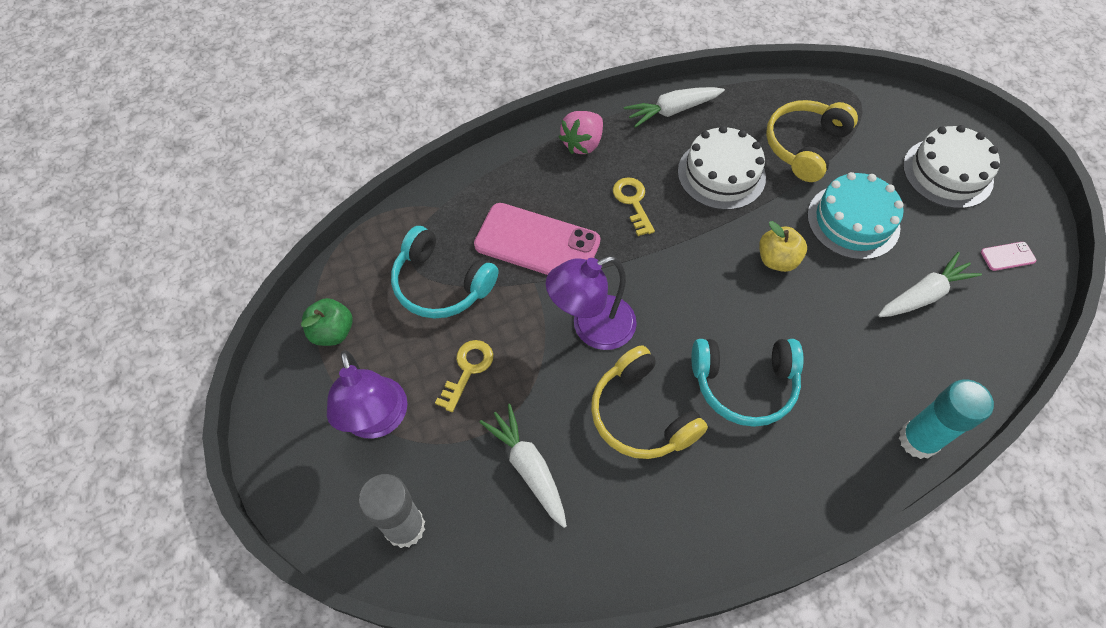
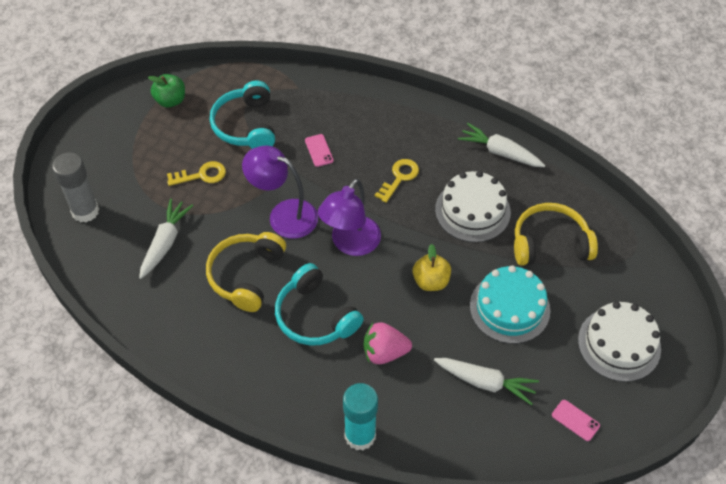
camera: 50 degrees right, 5 degrees down
purple lamp [327,350,408,439] -> purple lamp moved to [318,179,381,256]
pink phone [474,203,601,275] -> pink phone [305,134,334,167], size x0.41
pink strawberry [559,111,603,154] -> pink strawberry moved to [364,322,412,364]

